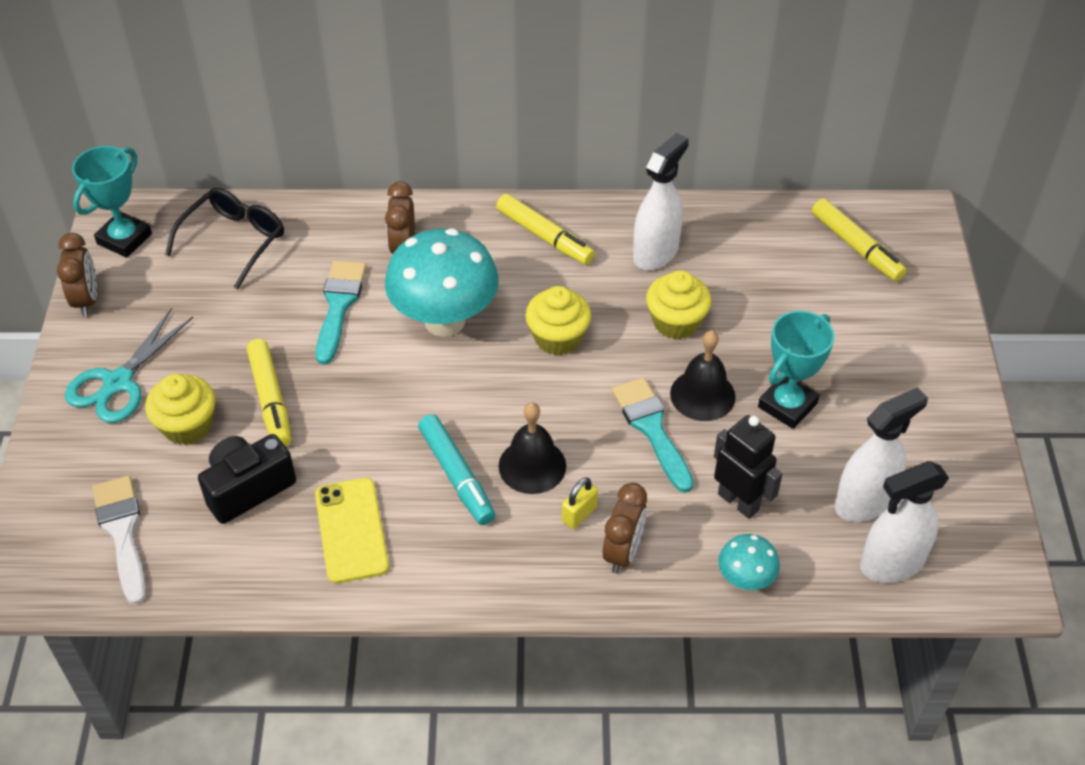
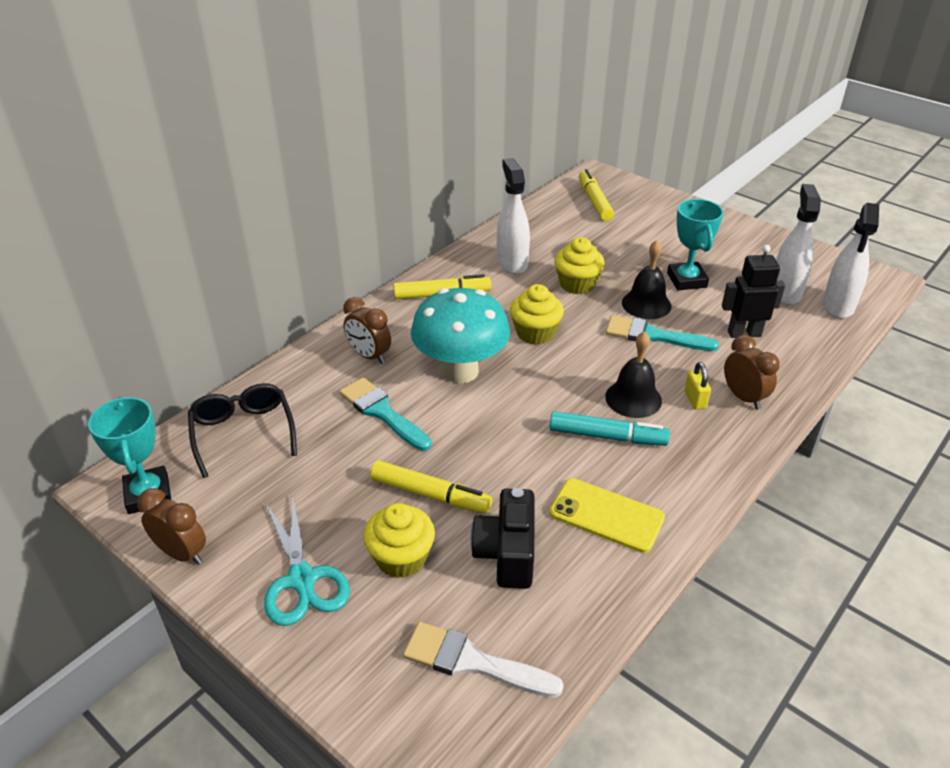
camera: 50 degrees left, 10 degrees down
turquoise mushroom [718,534,780,590] -> none
yellow marker [812,198,907,281] -> yellow marker turned 105 degrees counterclockwise [579,169,614,221]

